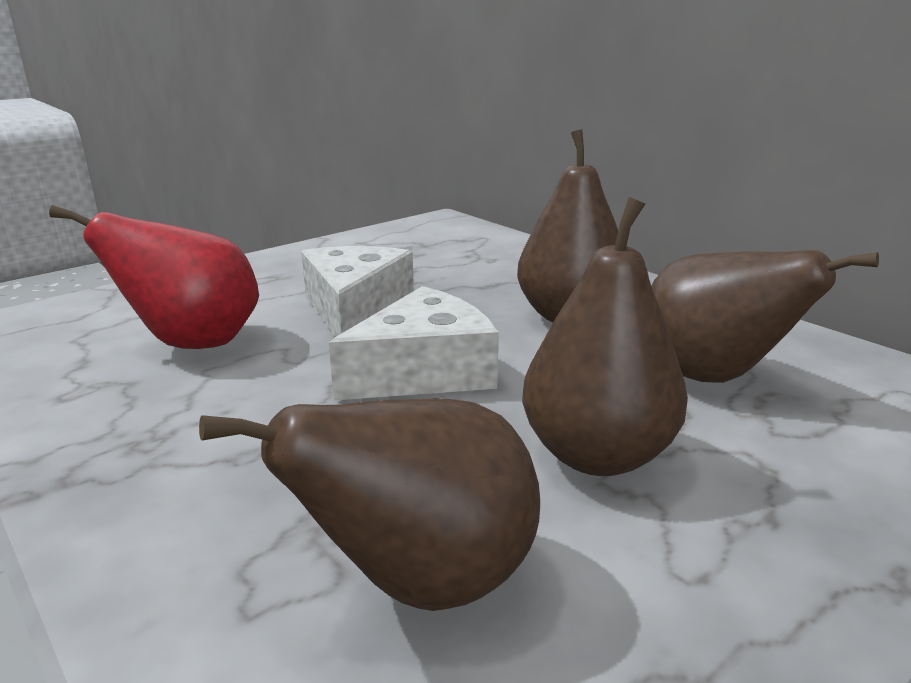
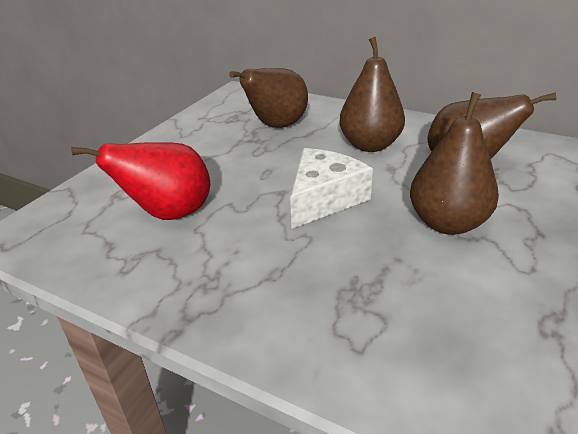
camera: 20 degrees left, 10 degrees up
brown pear [199,398,540,611] -> brown pear moved to [229,68,308,128]
white cheese [301,246,414,337] -> none

